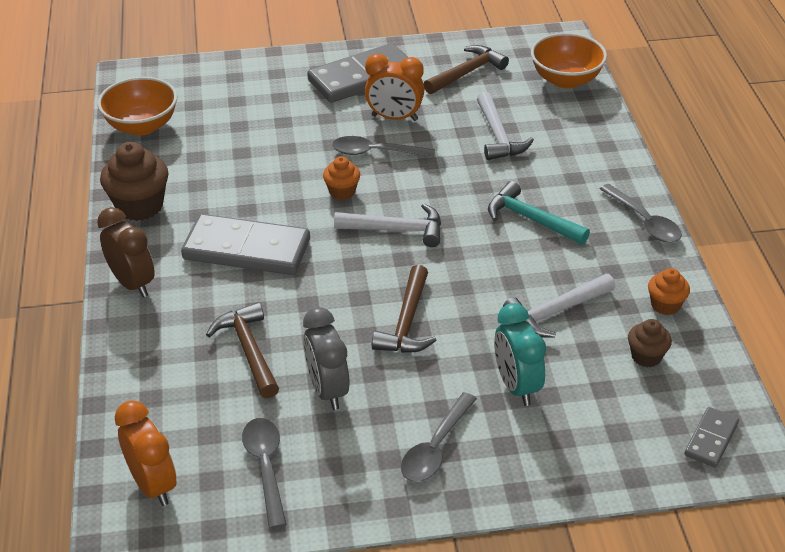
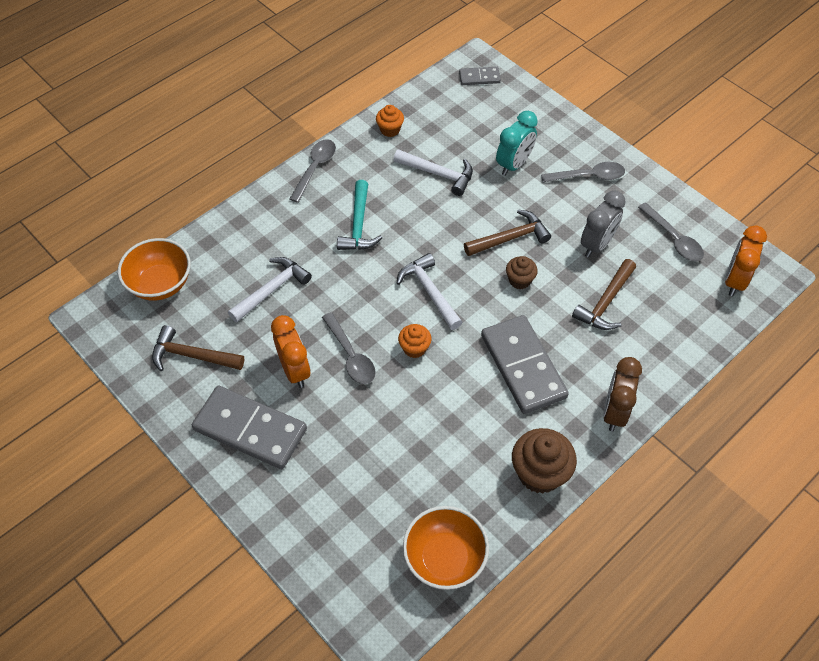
camera: 125 degrees left, 15 degrees up
grey spoon [242,418,287,529] -> grey spoon turned 75 degrees counterclockwise [638,202,704,261]
brown cupcake [628,319,672,367] -> brown cupcake moved to [506,256,538,289]

